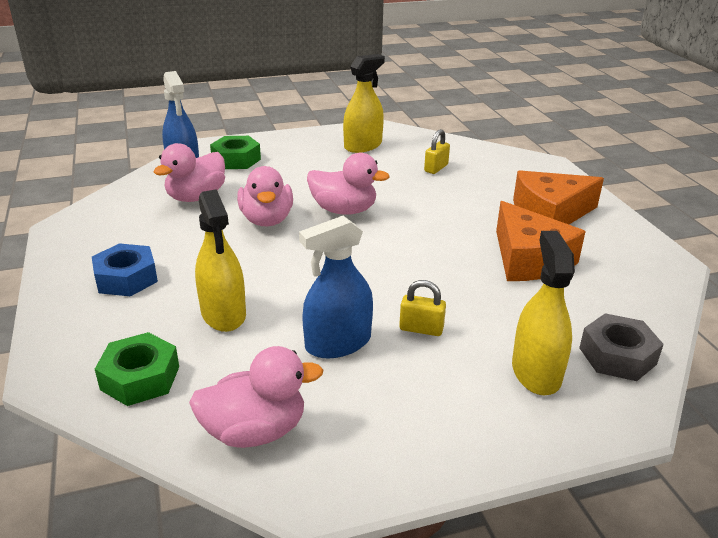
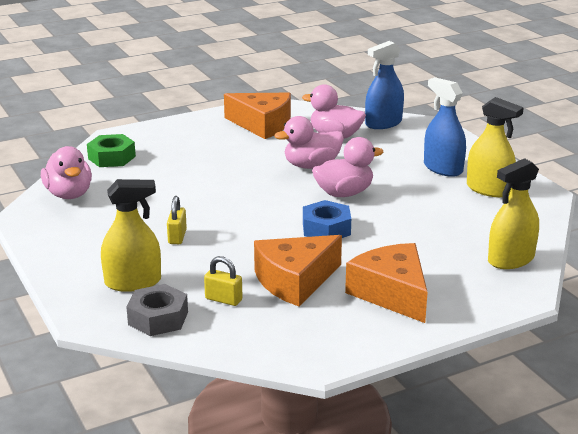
camera: 80 degrees right, 5 degrees down
blue nut [92,243,158,297] -> blue nut moved to [303,200,351,238]
yellow spray bottle [195,189,246,332] -> yellow spray bottle moved to [488,158,539,269]
green nut [210,136,261,169] -> none
blue spray bottle [299,216,373,358] -> blue spray bottle moved to [424,77,466,177]
pink duck [307,153,390,215] -> pink duck turned 120 degrees counterclockwise [312,137,383,197]
yellow padlock [424,129,450,174] -> yellow padlock moved to [204,256,243,306]
none -> orange cheese [224,93,291,139]

